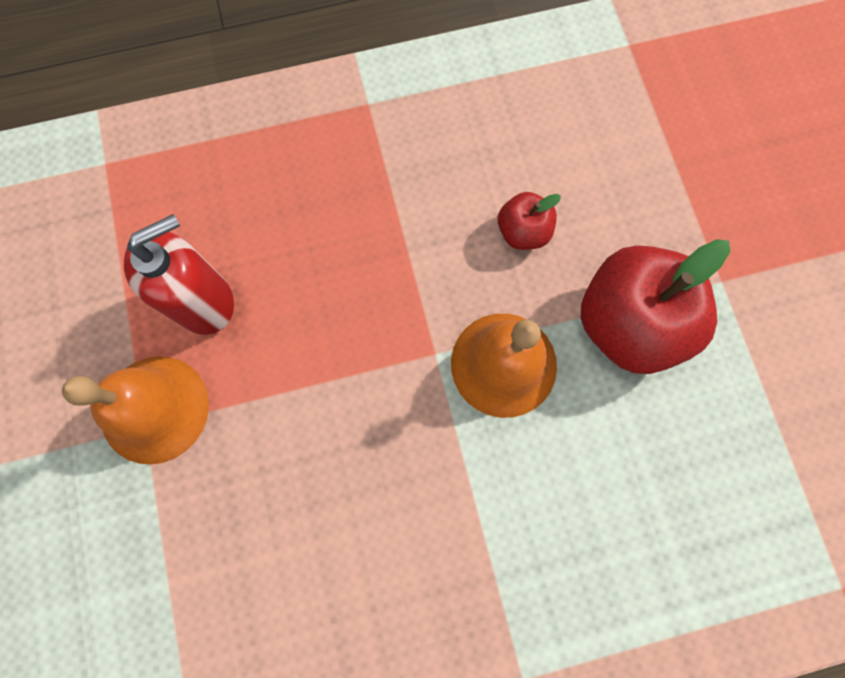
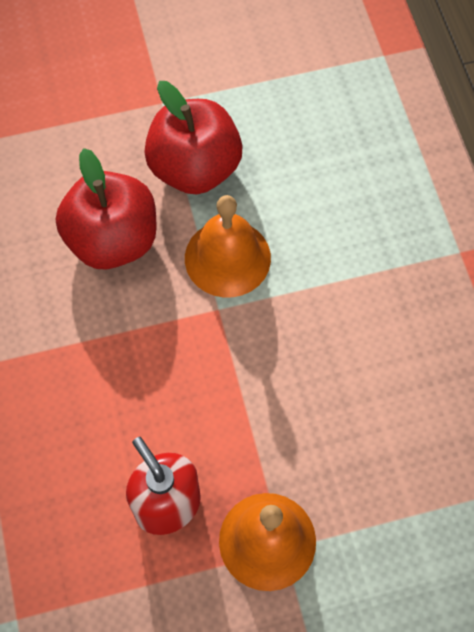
camera: 90 degrees left, 10 degrees down
red apple [498,192,561,250] -> red apple [56,148,157,270], size x2.03

